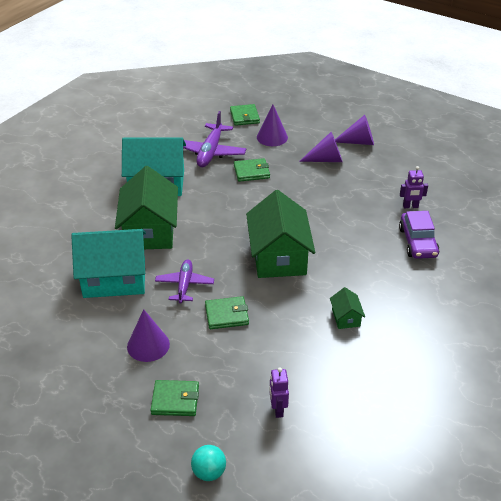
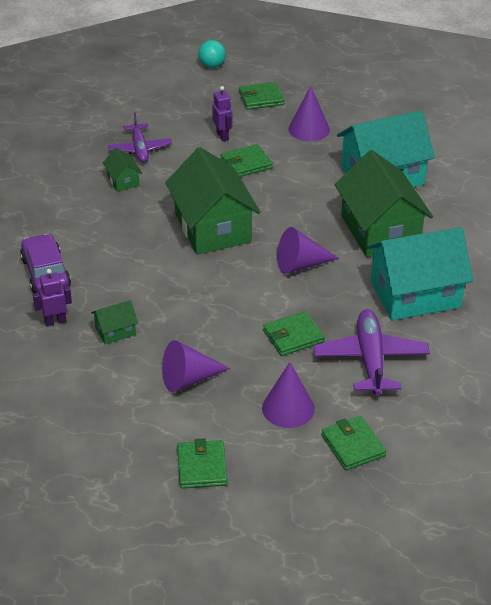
camera: 165 degrees right, 0 degrees up
purple plane [155,259,214,303] -> purple plane moved to [108,112,172,163]
purple robot [269,368,289,418] -> purple robot moved to [212,86,232,141]
purple cone [335,115,374,145] -> purple cone moved to [277,227,339,274]
none -> green house [91,300,138,344]
none -> green wallet [177,438,227,489]

